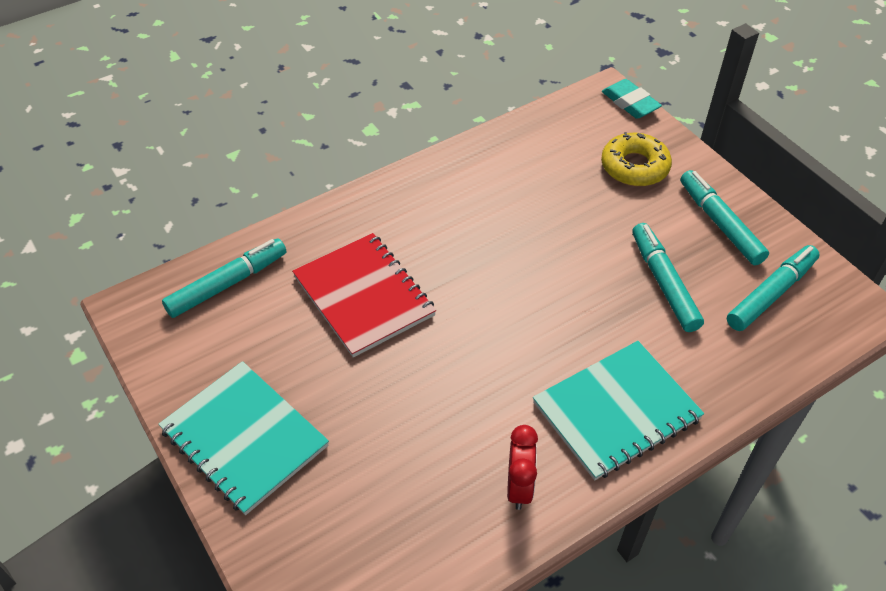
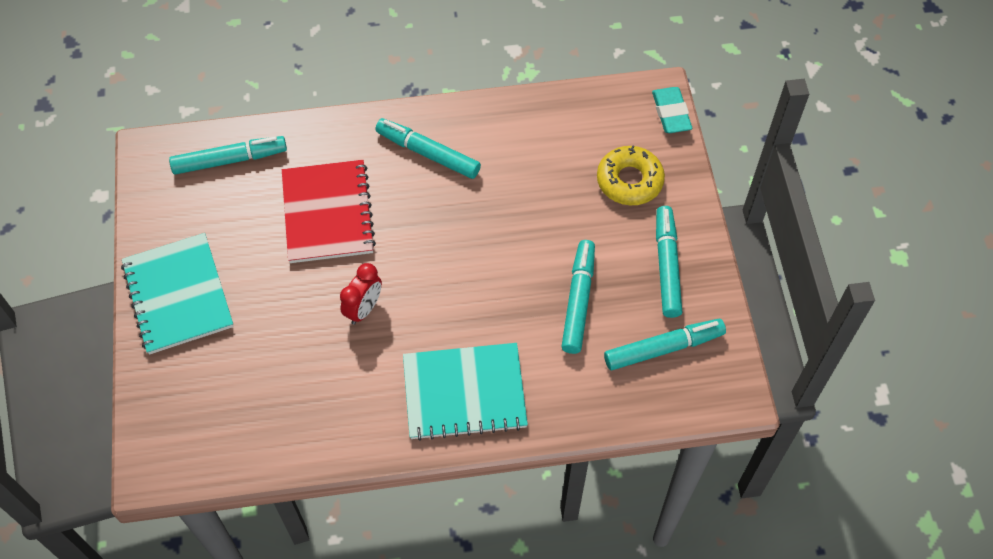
camera: 25 degrees right, 10 degrees up
red clock [507,425,538,510] -> red clock moved to [340,263,382,325]
none -> turquoise marker [375,118,481,179]

